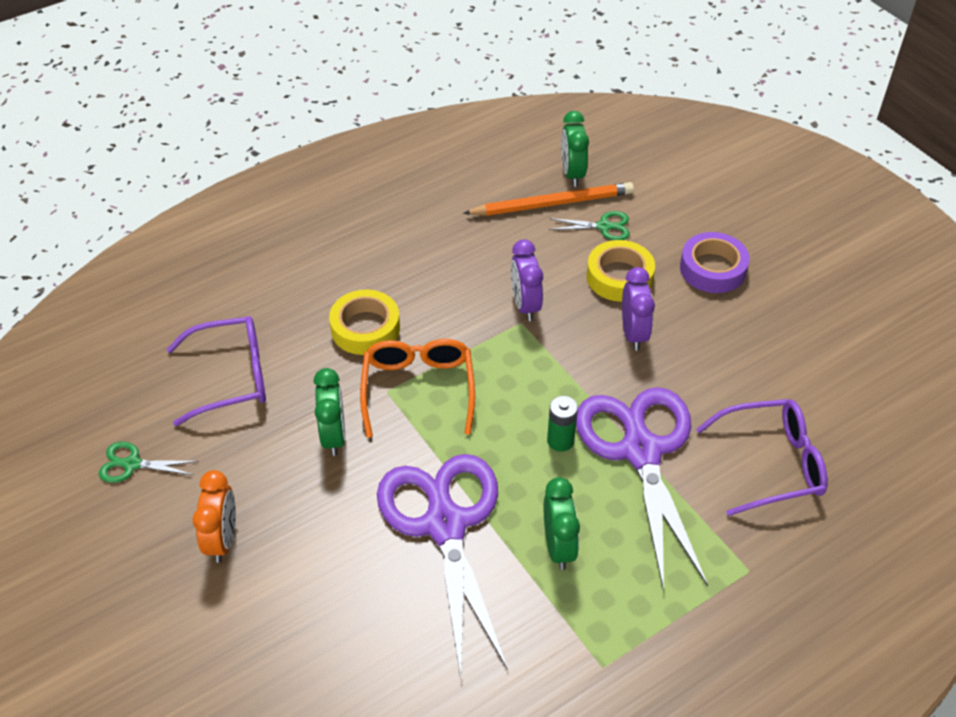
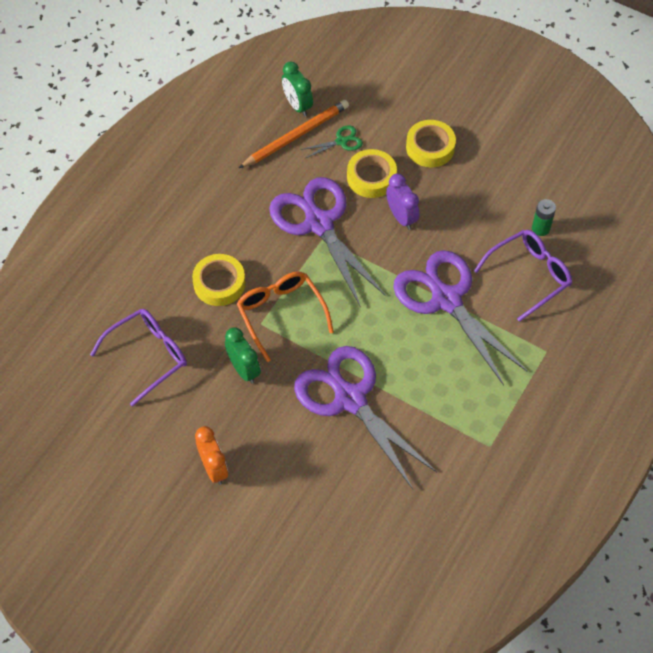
camera: 25 degrees left, 10 degrees up
green scissors [99,442,199,483] -> none
purple clock [511,239,543,321] -> purple scissors [269,177,386,306]
green clock [544,477,580,570] -> none
green battery [547,396,578,452] -> green battery moved to [532,199,556,236]
purple tape [680,232,750,293] -> yellow tape [406,120,456,167]

